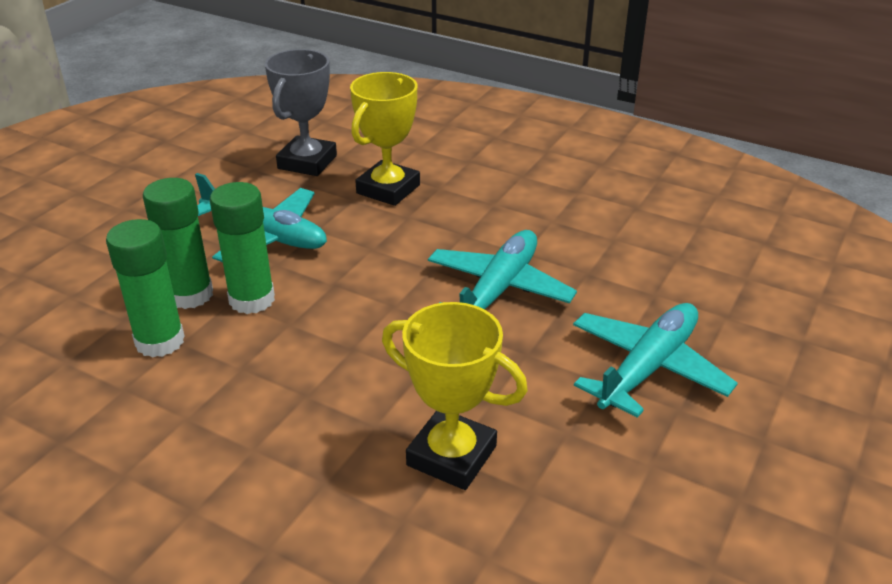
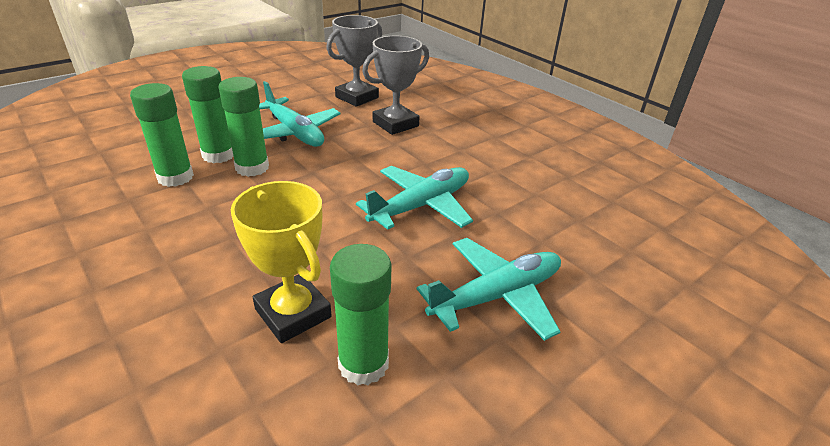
camera: 20 degrees right, 0 degrees up
yellow trophy [350,72,420,206] -> grey trophy [362,36,429,135]
none -> green glue stick [330,244,392,386]

